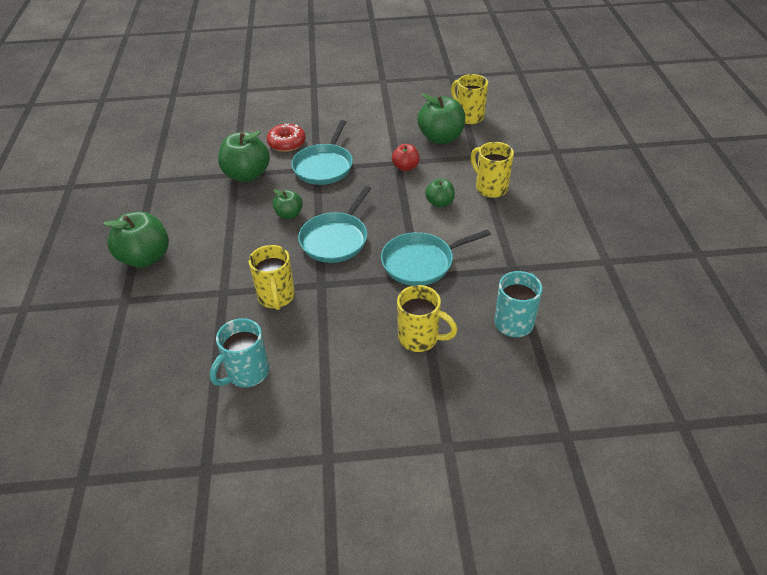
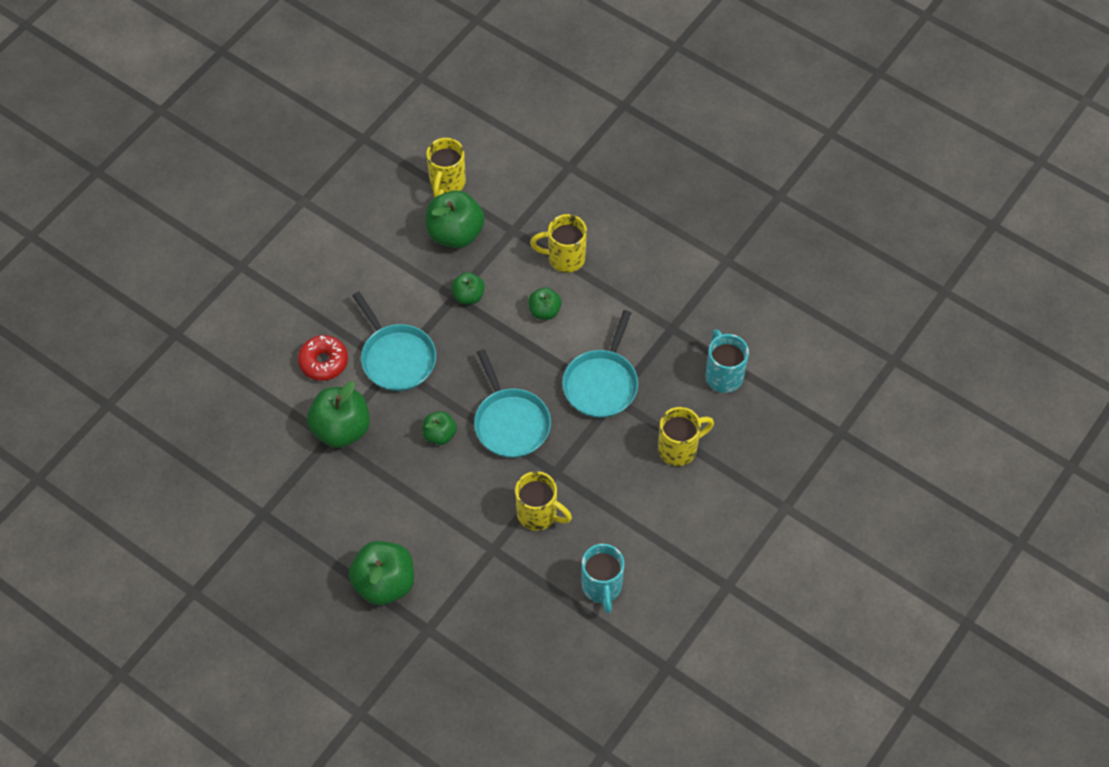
camera: 50 degrees left, 15 degrees up
red apple [392,144,420,171] -> green apple [451,272,485,304]
yellow mug [451,74,488,124] -> yellow mug turned 75 degrees counterclockwise [426,138,466,198]

